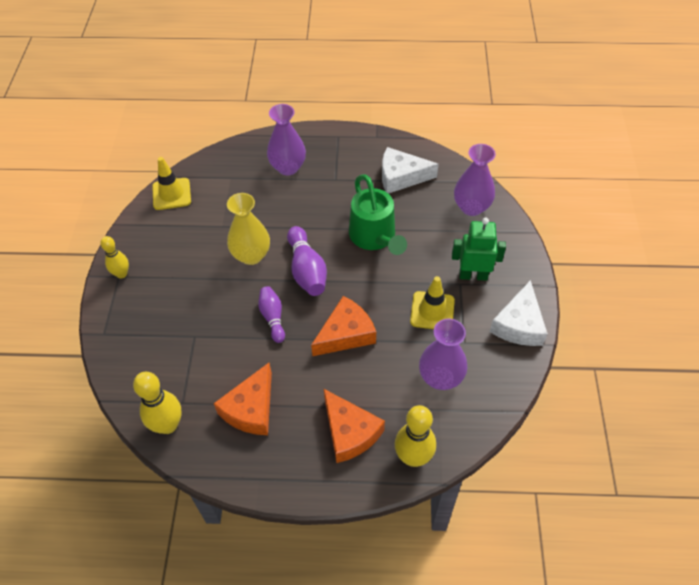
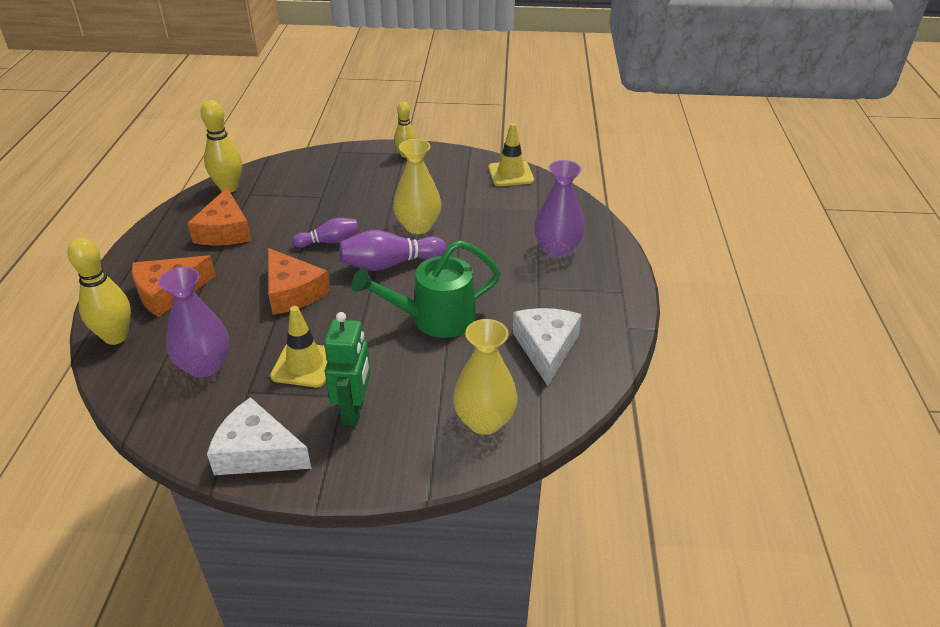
camera: 90 degrees right, 15 degrees down
orange cheese [213,363,272,435] -> orange cheese turned 120 degrees counterclockwise [188,188,252,246]
purple vase [454,144,496,216] -> yellow vase [453,319,518,435]

